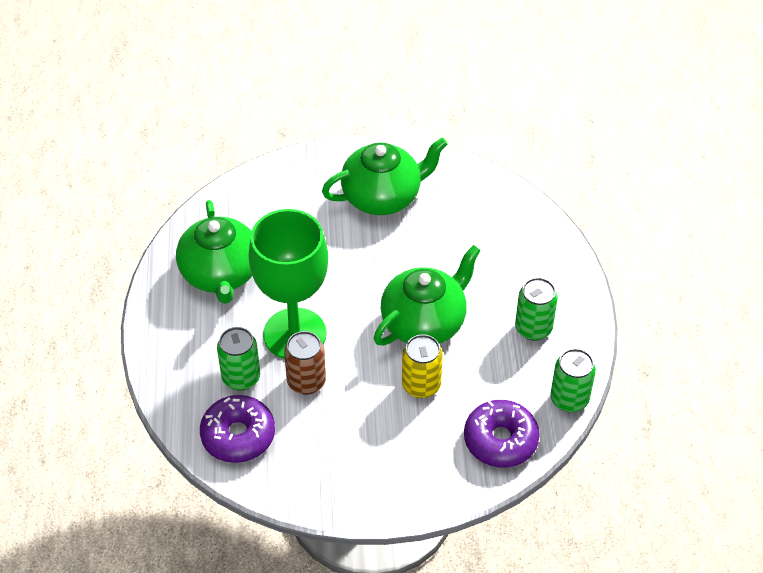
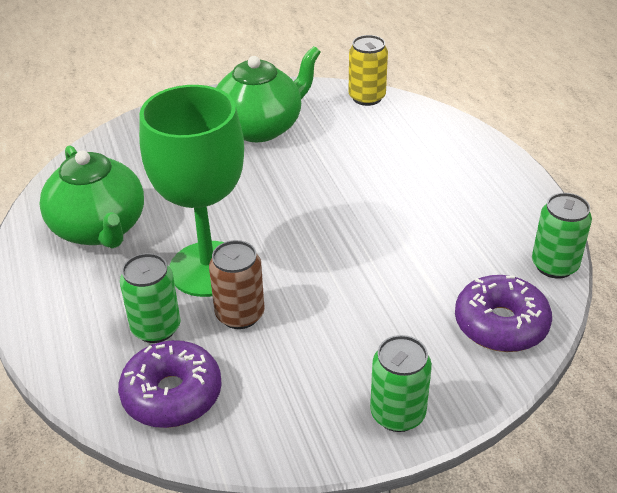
camera: 15 degrees left, 10 degrees down
green teapot [374,245,481,345] -> none
yellow can [402,334,443,398] -> yellow can moved to [349,35,388,106]
green can [515,278,558,341] -> green can moved to [370,335,432,432]

